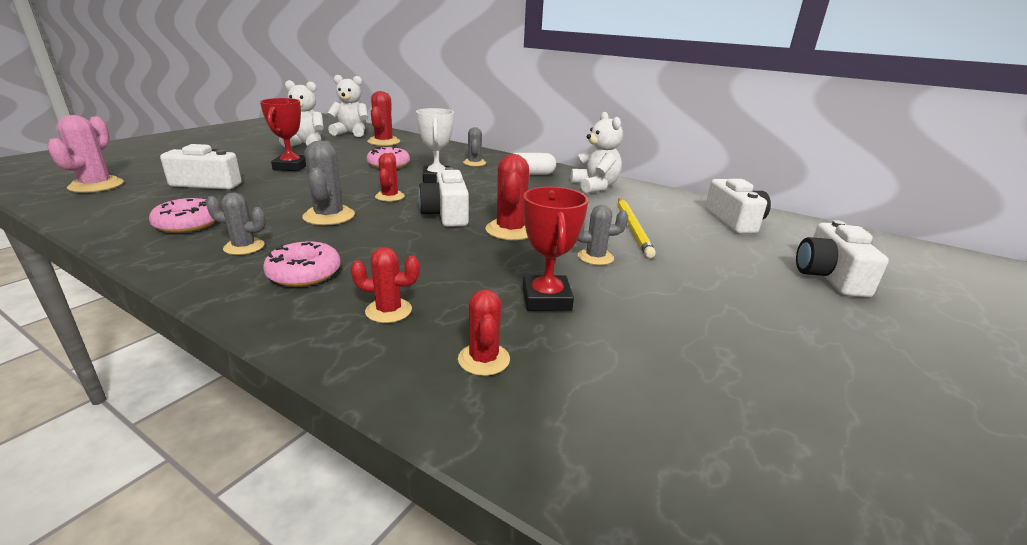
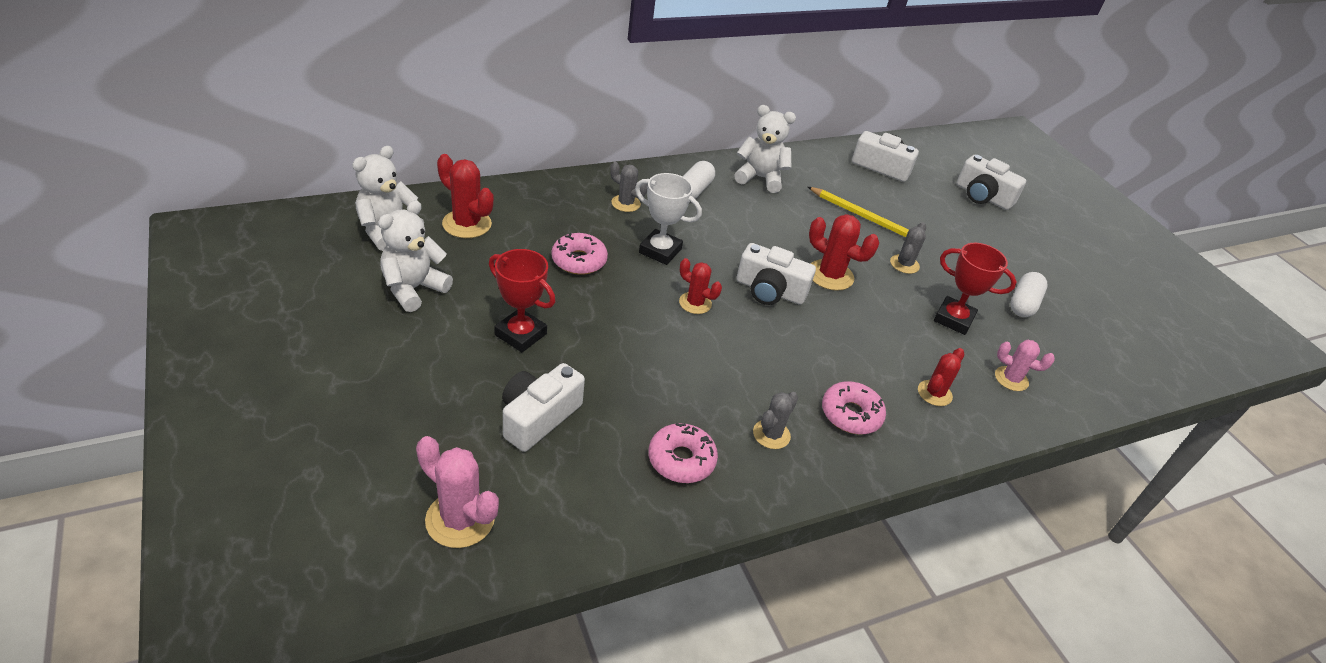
camera: 60 degrees left, 15 degrees up
grey cactus [302,141,355,225] -> none
red cactus [458,289,510,376] -> pink cactus [995,340,1055,391]
none -> white capsule [1010,272,1047,317]

